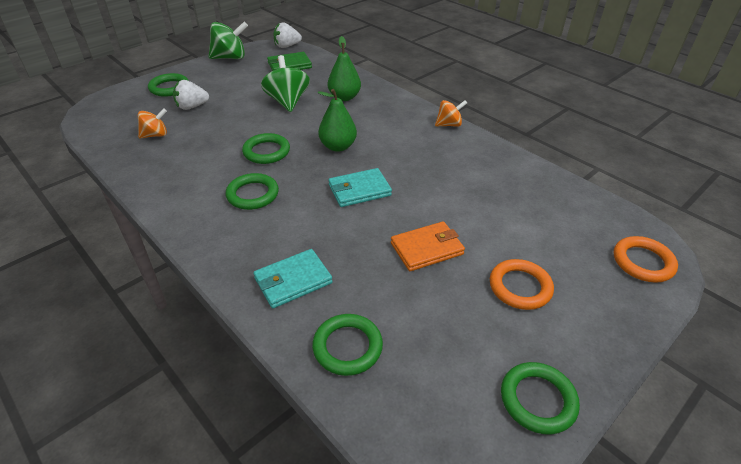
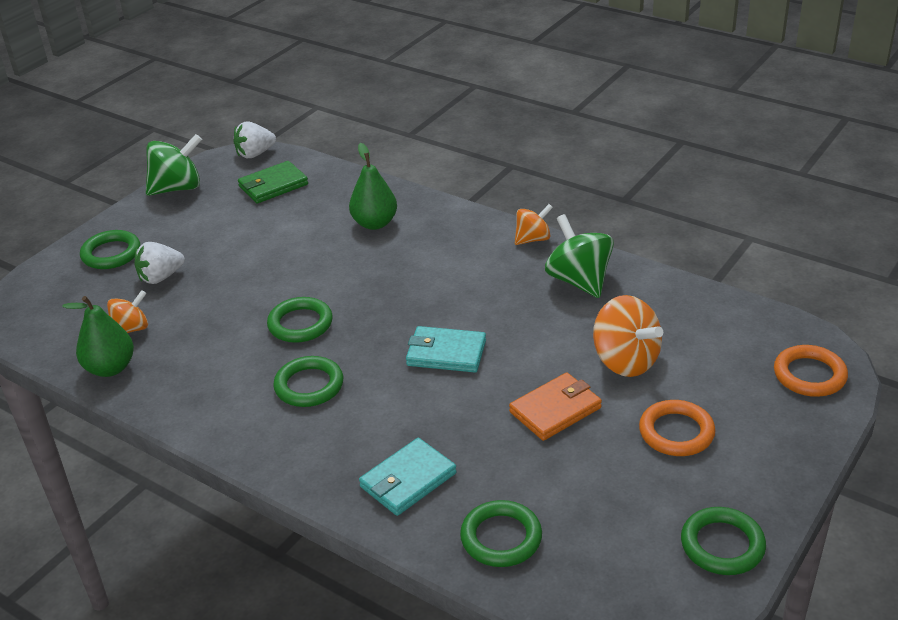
camera: 10 degrees left, 5 degrees down
green spinning top [261,55,310,112] -> green spinning top moved to [545,214,614,298]
green pear [318,89,357,152] -> green pear moved to [62,296,134,377]
turquoise wallet [329,168,392,207] -> turquoise wallet turned 45 degrees clockwise [406,326,486,373]
none -> orange spinning top [593,295,663,377]

